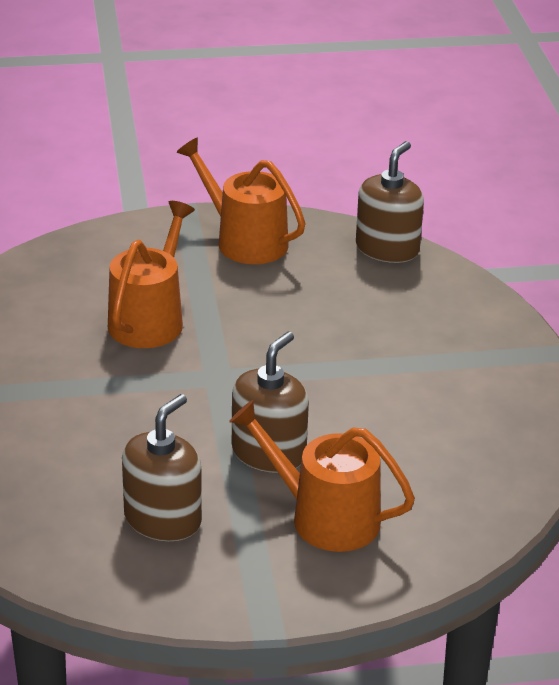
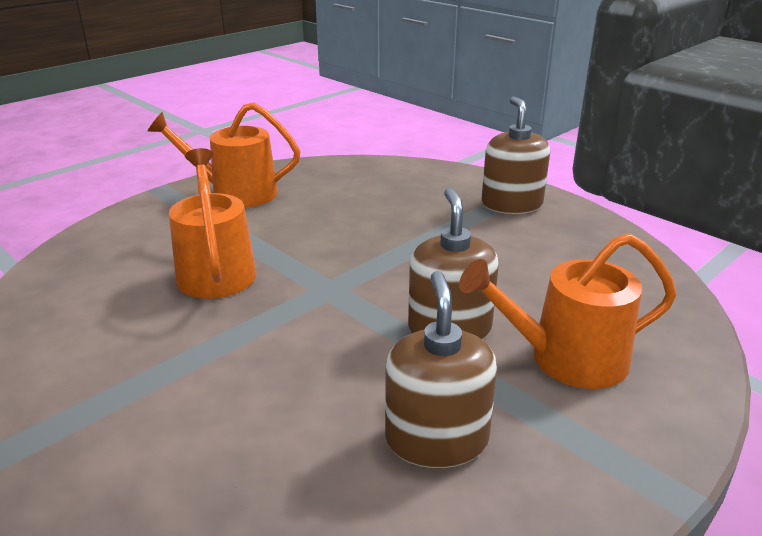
camera: 35 degrees left, 5 degrees down
brown soap dispenser [356,141,424,263] -> brown soap dispenser moved to [482,96,550,214]

